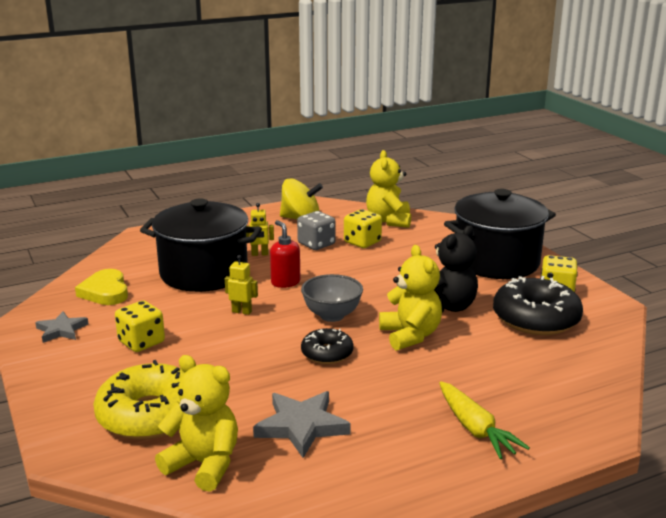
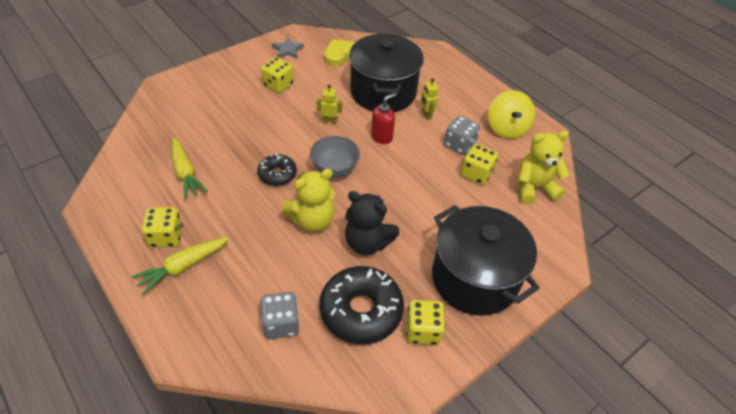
camera: 75 degrees right, 25 degrees up
yellow donut [93,360,185,440] -> none
yellow teddy bear [155,355,238,492] -> none
yellow robot [225,255,258,315] -> yellow robot turned 90 degrees counterclockwise [317,85,342,124]
grey star [253,391,351,458] -> yellow carrot [172,138,208,199]
none -> yellow dice [142,207,183,248]
none -> grey dice [261,292,300,339]

